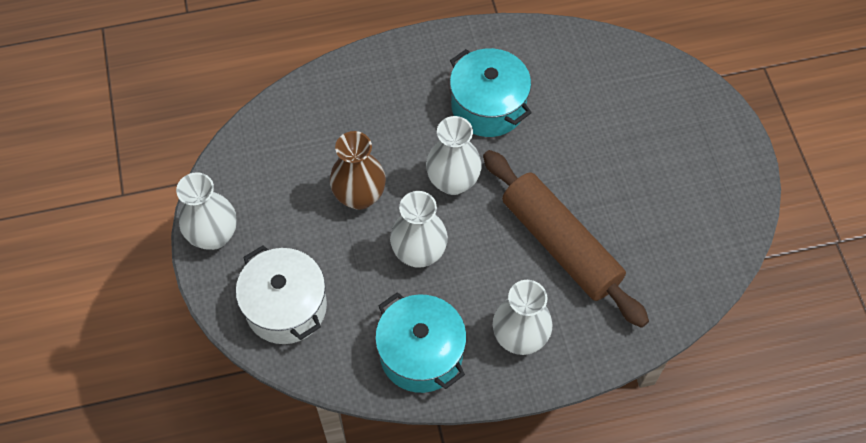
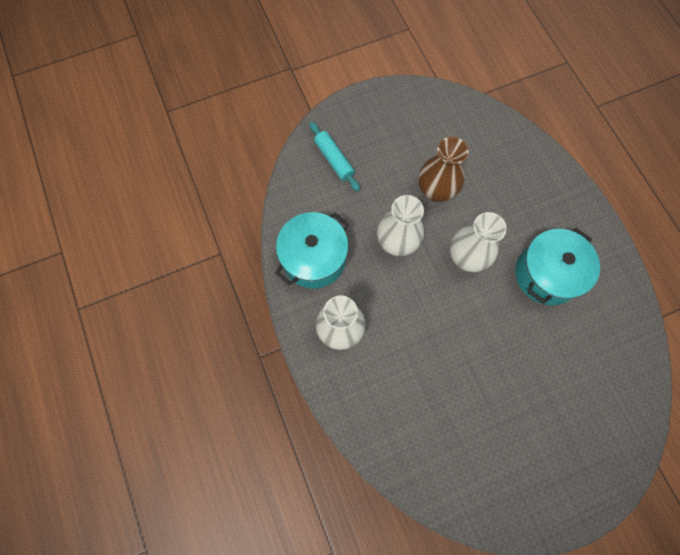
camera: 80 degrees right, 10 degrees up
white vase [176,172,237,250] -> none
white pot [236,245,327,344] -> turquoise rolling pin [309,122,360,191]
brown rolling pin [483,150,649,328] -> none

